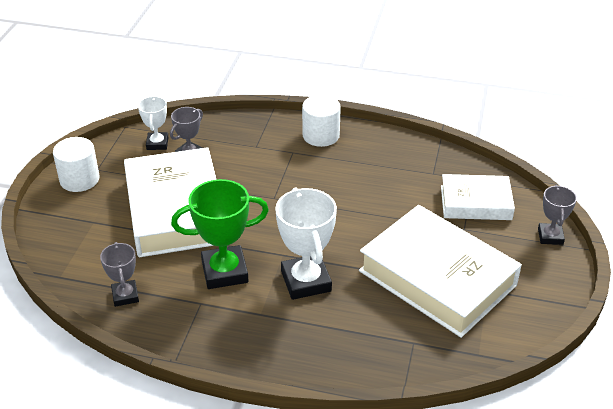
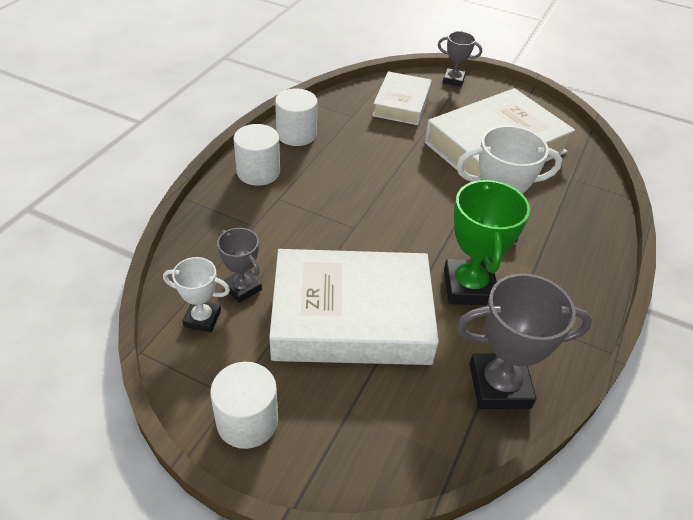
camera: 80 degrees left, 5 degrees up
grey trophy [100,242,139,307] -> grey trophy [456,273,592,409], size x1.74
none -> white cylinder [275,89,317,146]

